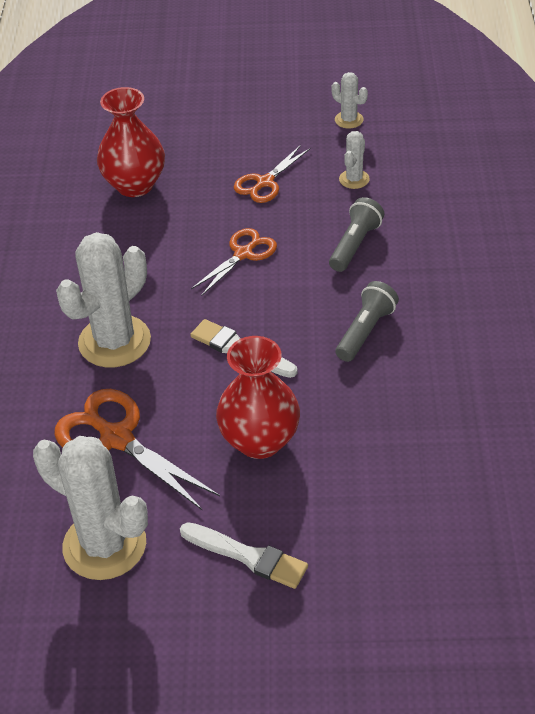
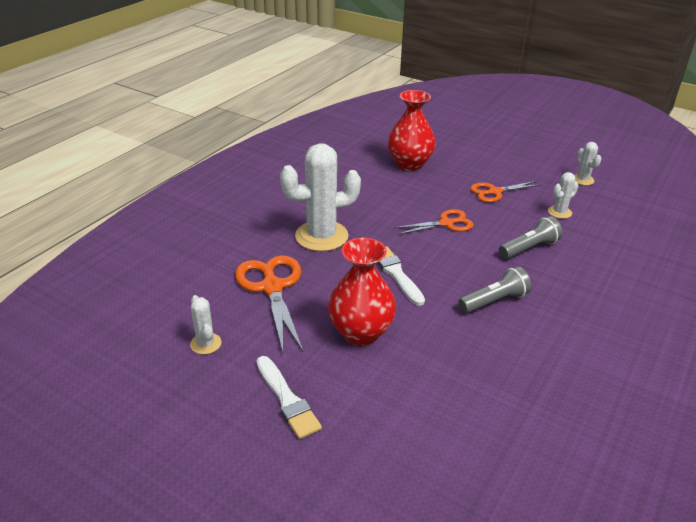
camera: 30 degrees right, 10 degrees down
white cactus [33,436,148,580] -> white cactus [190,295,221,354], size x0.47

